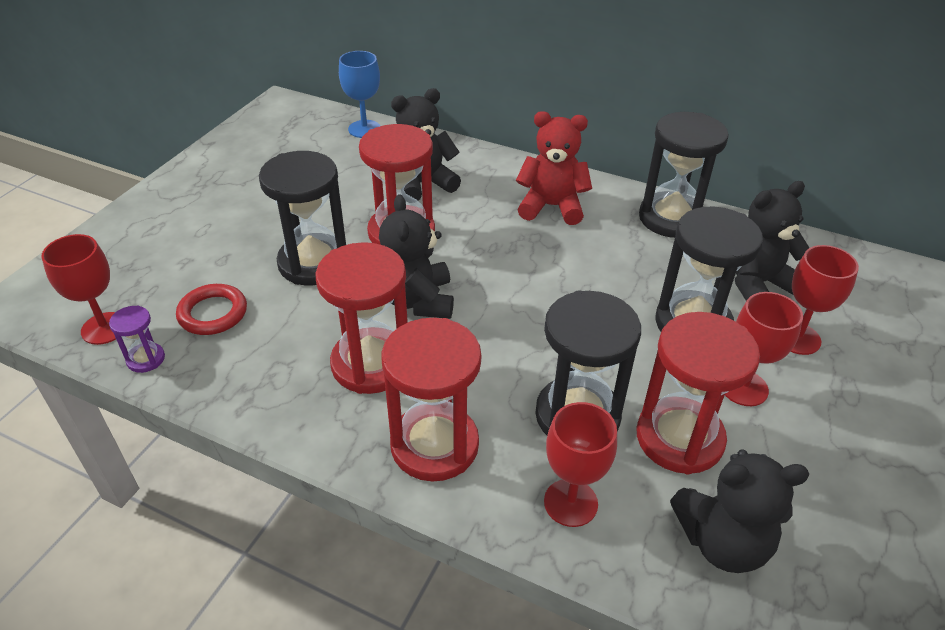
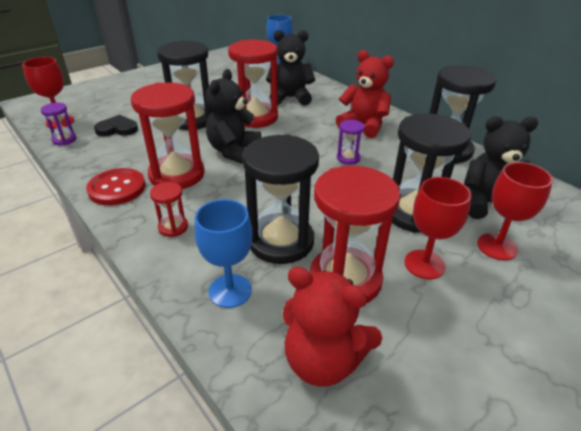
camera: 25 degrees right, 5 degrees down
red ring [176,284,247,335] -> black heart [94,115,138,136]
red hourglass [381,318,481,482] -> red hourglass [150,182,188,237], size x0.46
red goblet [544,402,617,527] -> blue goblet [194,199,253,308]
black teddy bear [670,449,809,573] -> red teddy bear [283,267,382,387]
none -> red button [86,168,146,205]
none -> purple hourglass [337,120,365,165]

